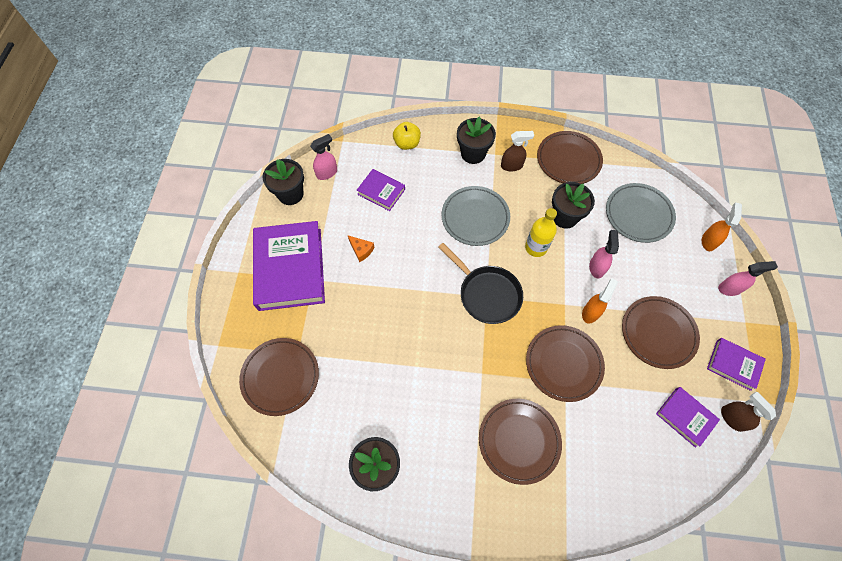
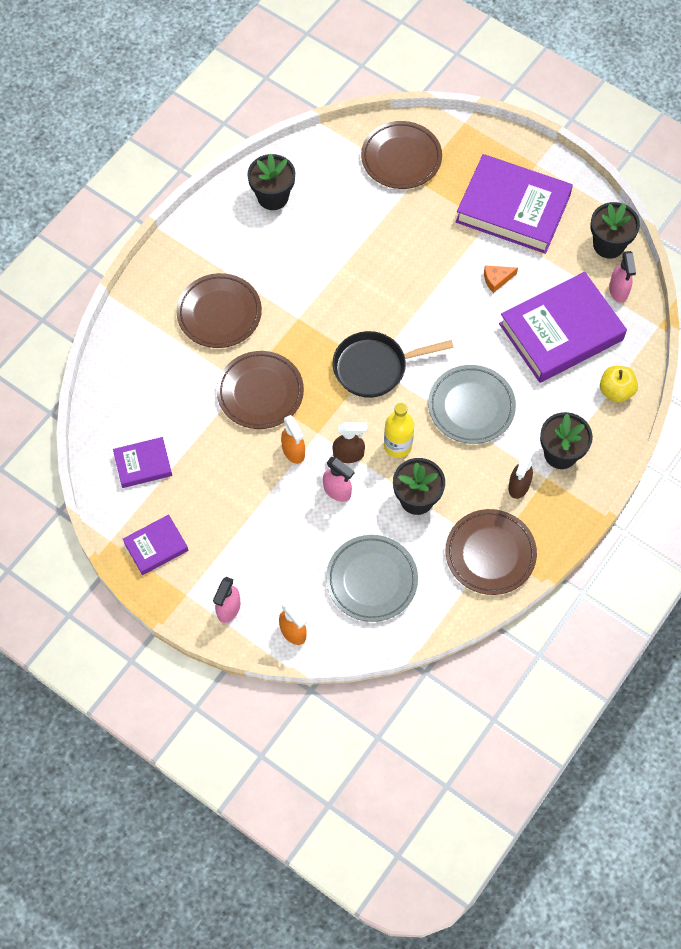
camera: 120 degrees right, 0 degrees up
purple book [357,169,405,211] -> purple book [499,272,627,383], size x2.03
brown plate [622,296,700,369] -> none
brown spray bottle [721,392,776,432] -> brown spray bottle moved to [333,422,367,463]

